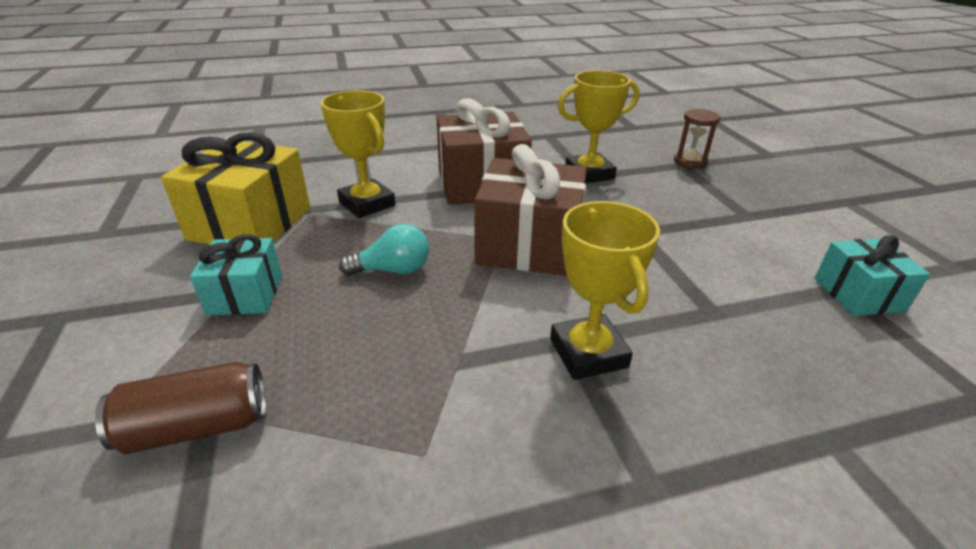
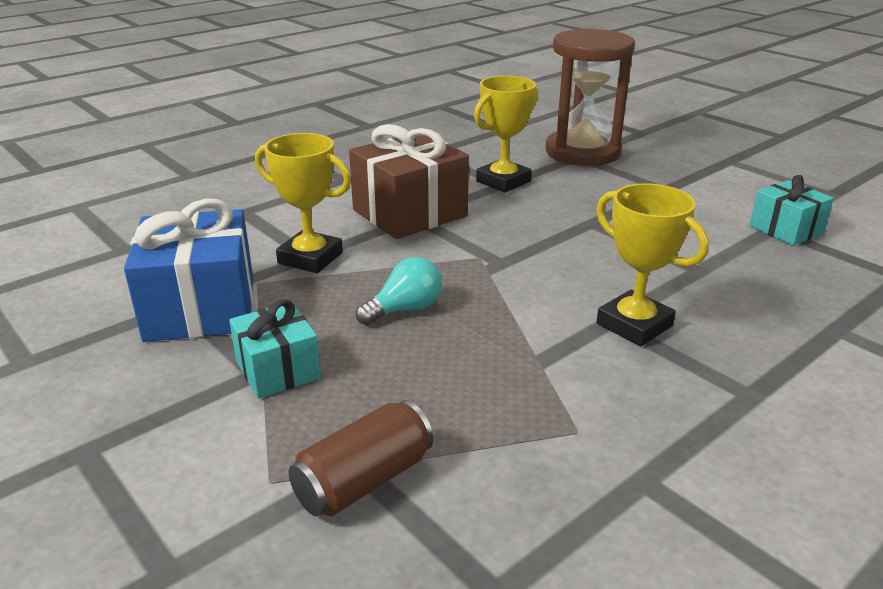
camera: 25 degrees left, 5 degrees down
yellow gift [161,132,310,245] -> blue gift [124,198,253,342]
brown gift [474,144,587,276] -> none
brown hourglass [674,109,720,169] -> brown hourglass [545,29,635,166], size x2.27

